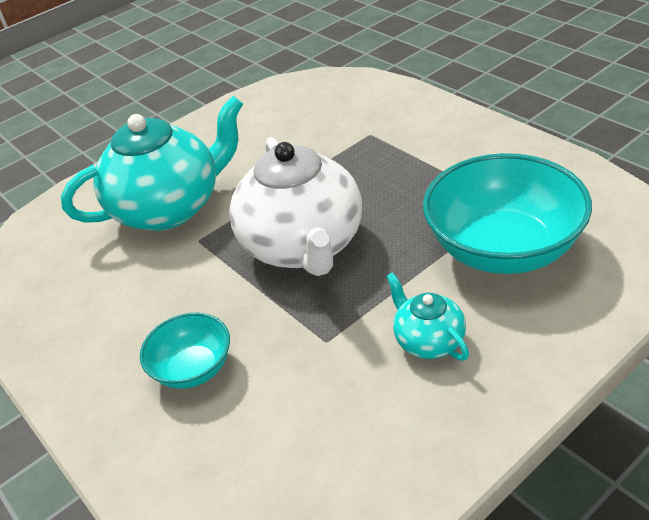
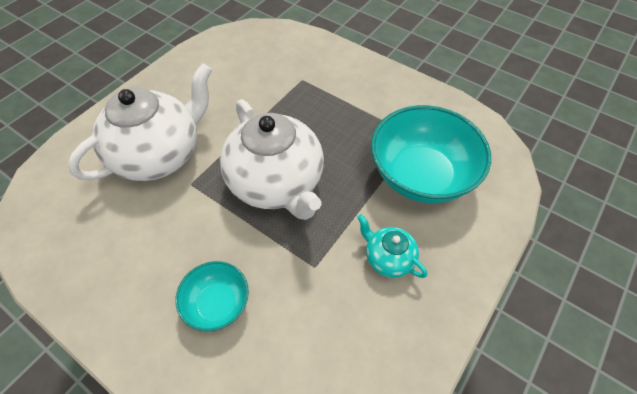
camera: 20 degrees left, 15 degrees up
turquoise teapot [61,96,243,231] -> white teapot [68,63,212,181]

